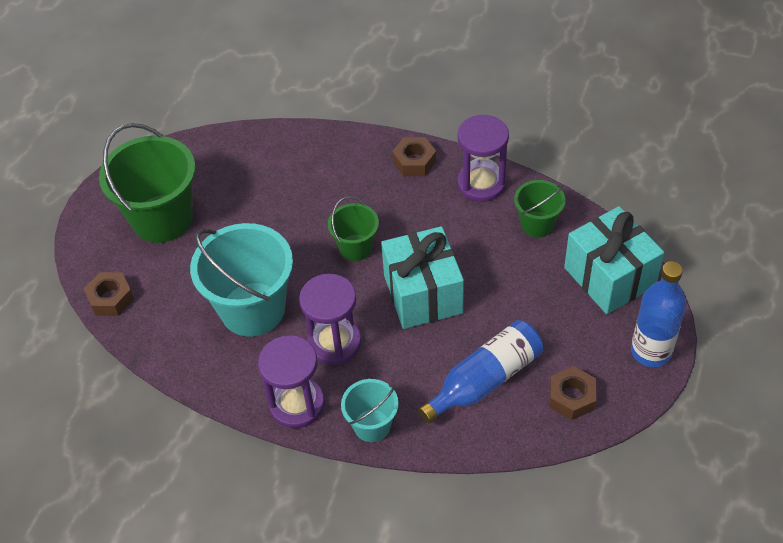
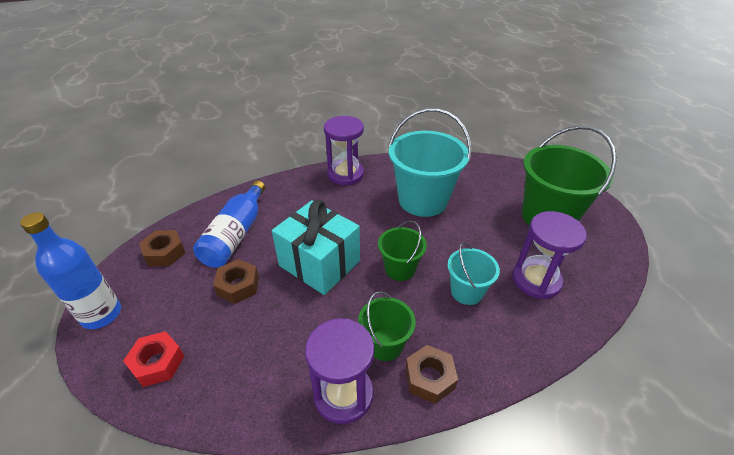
camera: 140 degrees right, 10 degrees down
brown nut [84,272,134,316] -> brown nut moved to [213,259,259,304]
purple hourglass [299,274,361,365] -> purple hourglass moved to [512,211,587,299]
turquoise bucket [341,379,399,442] -> turquoise bucket moved to [447,242,500,305]
green bucket [514,180,566,238] -> green bucket moved to [358,291,416,361]
turquoise gift [564,206,664,314] -> red nut [123,331,184,387]

